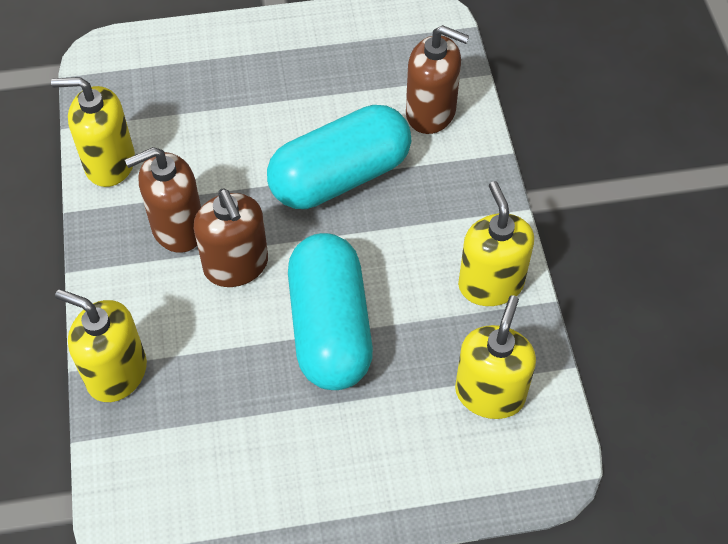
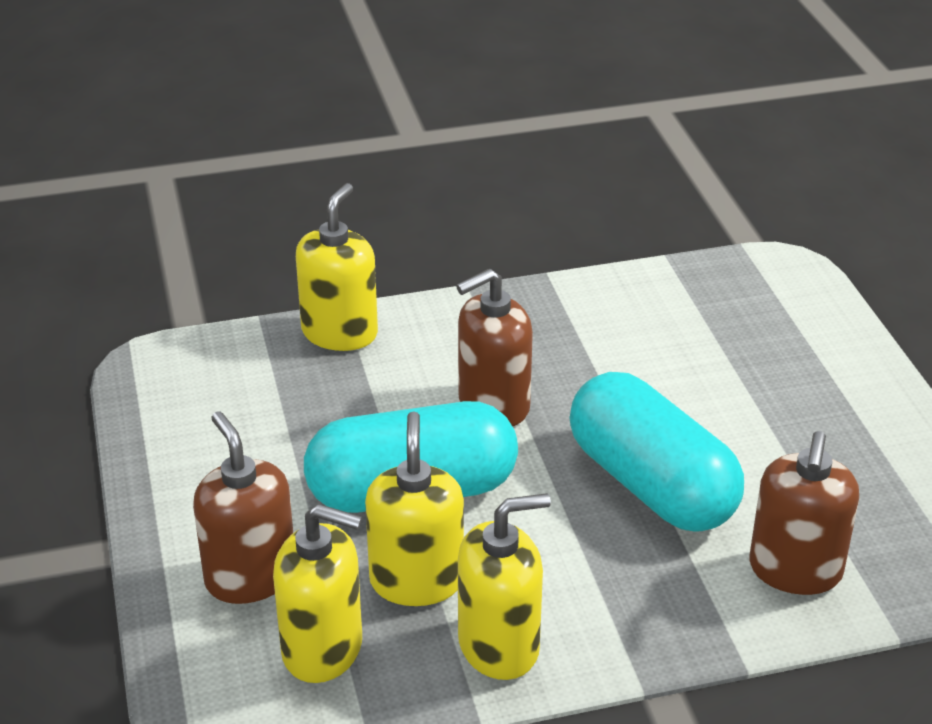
camera: 85 degrees right, 20 degrees down
yellow soap dispenser [51,77,135,187] -> yellow soap dispenser moved to [365,411,464,606]
brown soap dispenser [125,147,201,253] -> brown soap dispenser moved to [193,411,293,604]

